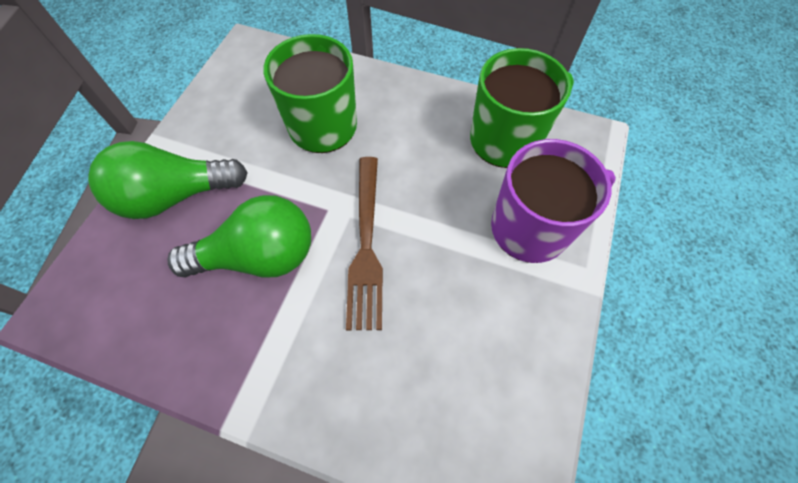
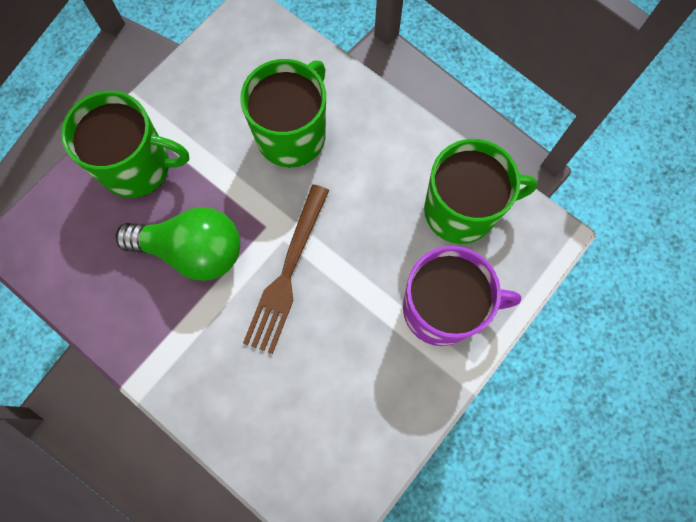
camera: 20 degrees right, 10 degrees up
green light bulb [88,141,248,219] -> green mug [61,91,189,198]

